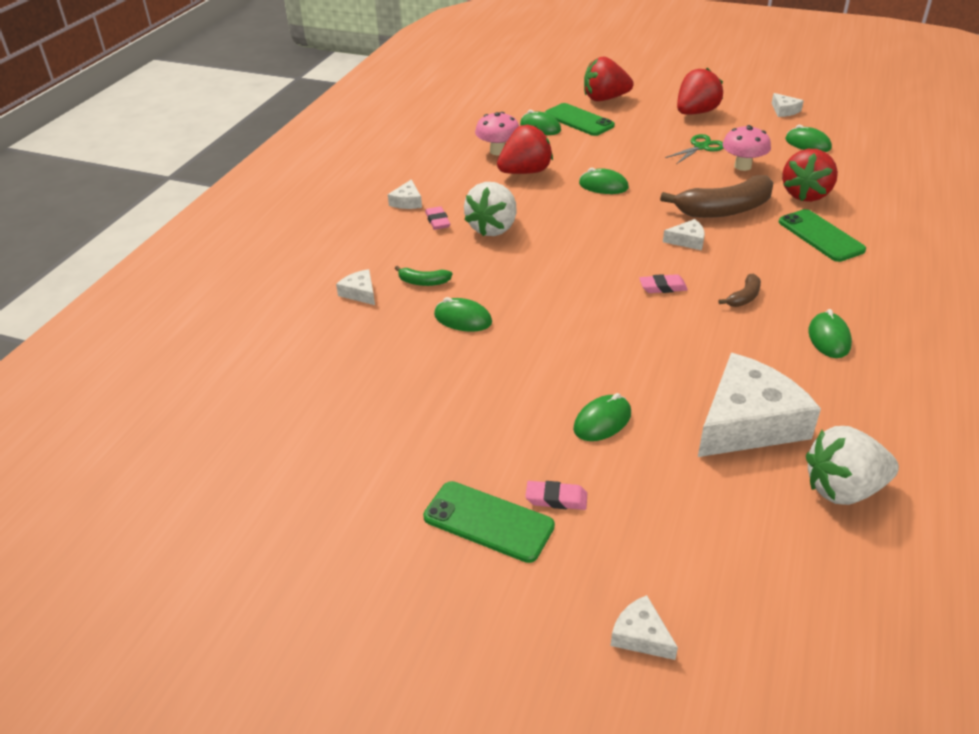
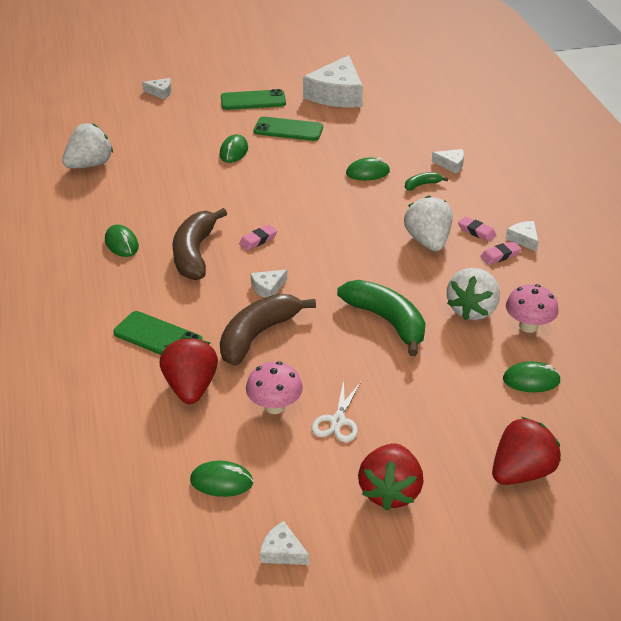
camera: 145 degrees right, 0 degrees up
red strawberry [497,125,553,174] -> white strawberry [447,268,500,320]
pink eraser [525,481,587,510] -> pink eraser moved to [480,241,521,265]
green phone [544,103,615,136] -> green phone moved to [254,117,323,141]
green mouse [579,168,629,194] -> green banana [337,280,426,356]
green scissors [665,134,724,164] -> white scissors [312,380,361,442]
white cheese [698,353,821,457] -> white cheese moved to [303,55,363,108]
brown banana [719,274,761,307] -> brown banana [172,208,227,280], size x2.18

